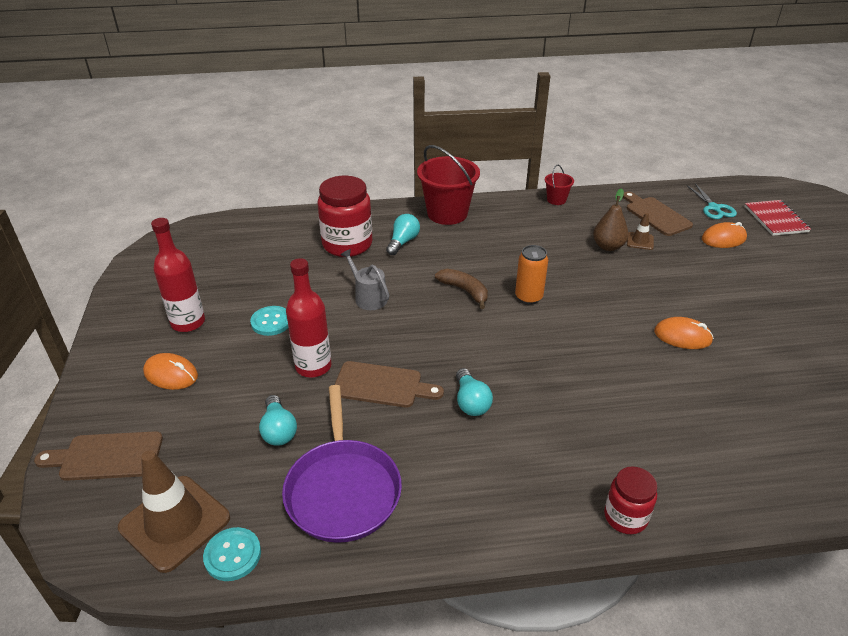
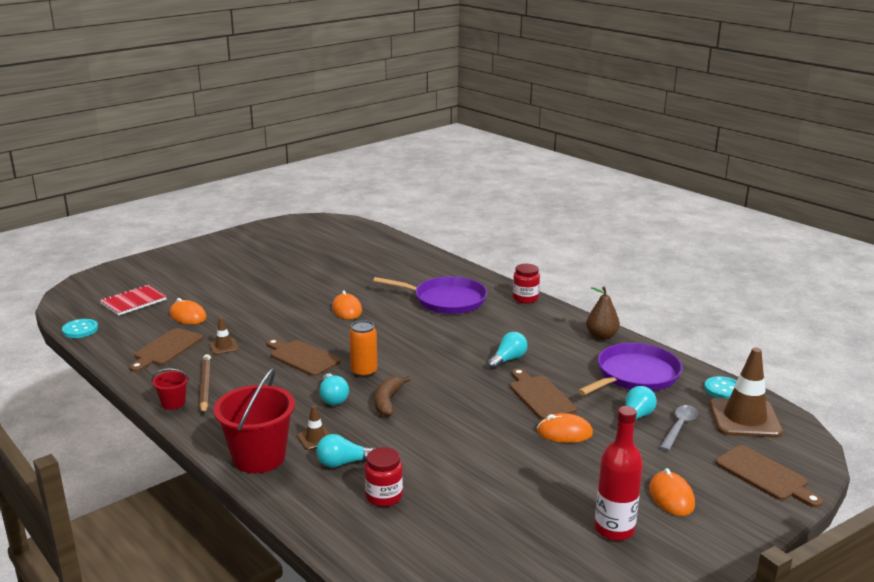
camera: 125 degrees left, 15 degrees down
turquoise button [250,306,289,336] -> turquoise button moved to [62,319,98,338]
red bottle [286,258,331,377] -> orange mouse [537,413,593,443]
red jar [318,176,372,257] -> red jar [365,447,403,507], size x0.57
grey watering can [341,249,389,310] -> none
brown pear [593,188,629,251] -> brown pear moved to [586,287,620,340]
turquoise scissors [687,184,737,219] -> none
none -> brown pencil [200,354,211,415]
none -> brown cutting board [266,339,340,376]
none -> brown traffic cone [297,405,330,450]
none -> turquoise light bulb [319,373,349,405]
none -> purple pan [373,277,487,314]
none -> grey spoon [660,405,698,451]

